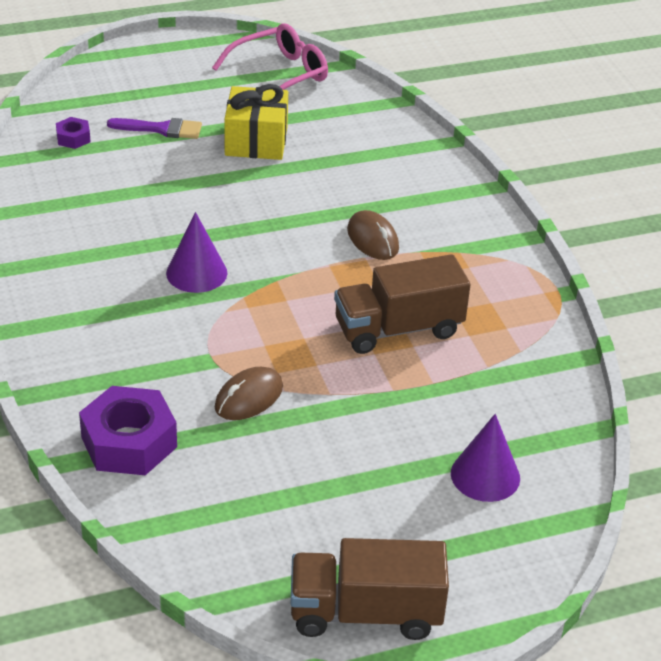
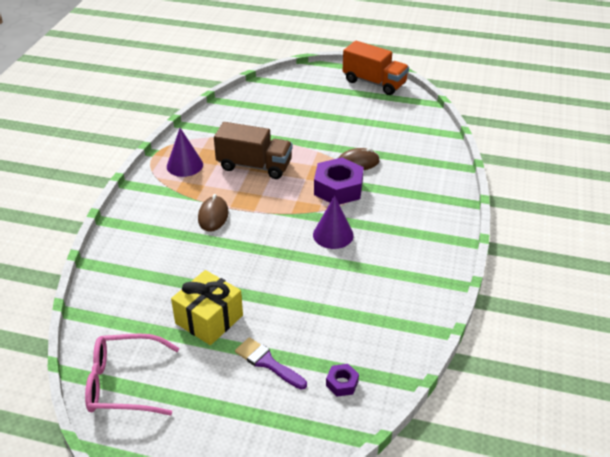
camera: 145 degrees left, 0 degrees up
purple nut [79,386,177,475] -> purple nut moved to [314,157,364,205]
brown truck [291,538,449,640] -> orange truck [343,41,409,95]
purple cone [451,414,520,502] -> purple cone moved to [167,128,203,177]

